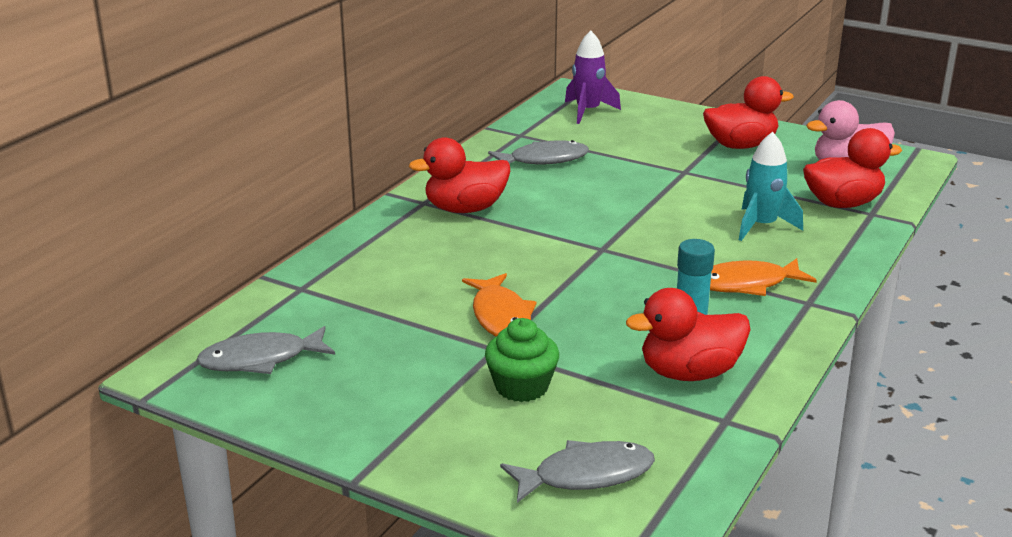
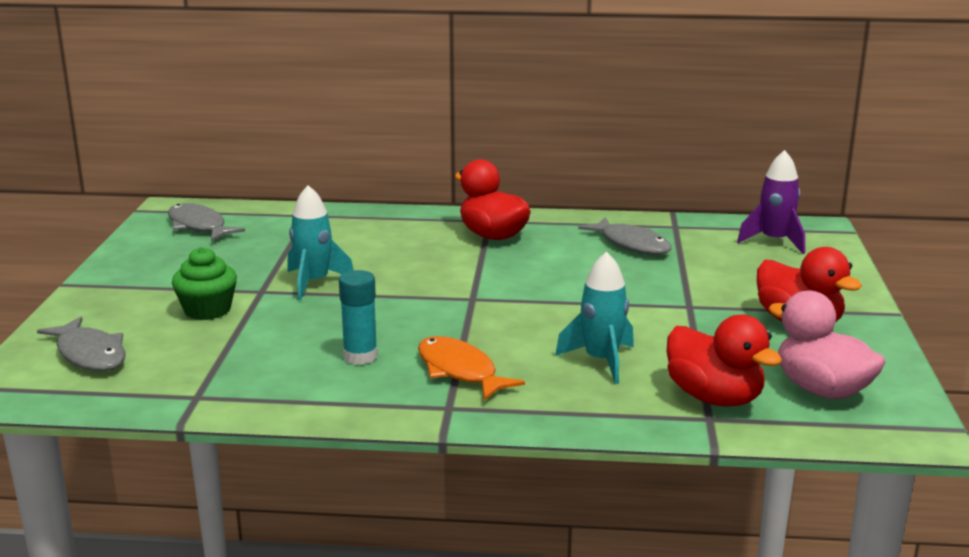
camera: 65 degrees right, 5 degrees down
orange fish [462,273,537,337] -> turquoise rocket [287,185,354,300]
red duck [626,288,750,381] -> none

